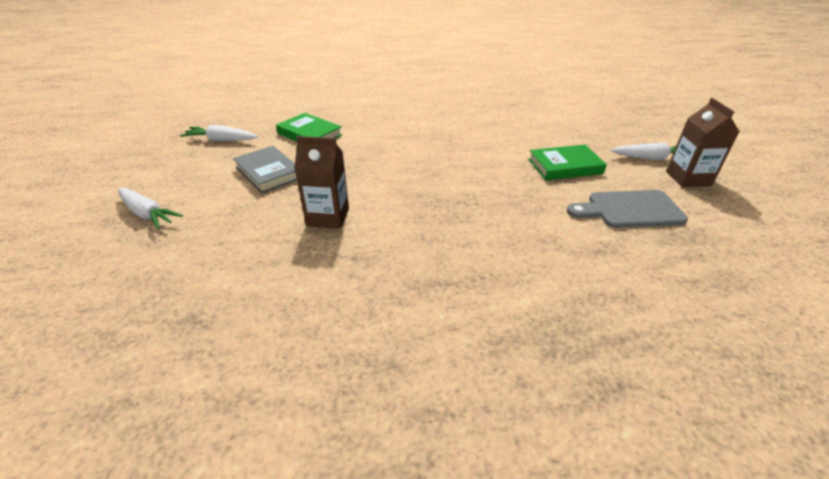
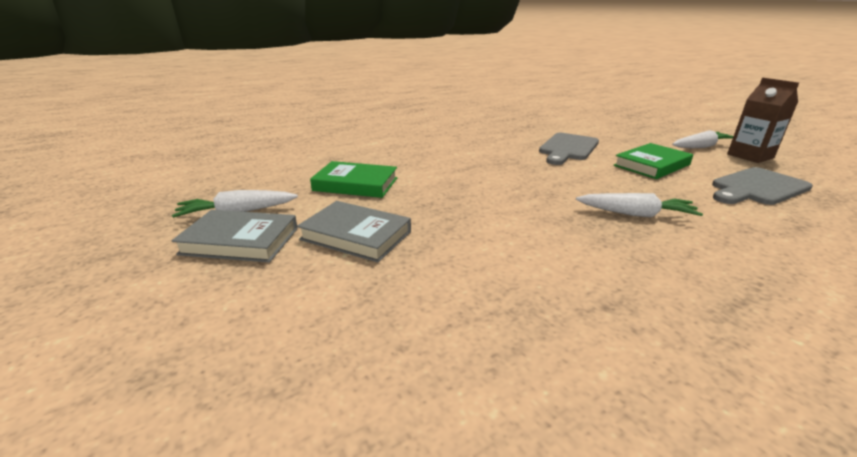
camera: 25 degrees left, 10 degrees down
white carrot [118,188,183,229] -> white carrot moved to [576,193,703,217]
brown carton [294,136,349,229] -> none
none -> grey book [172,210,298,263]
none -> grey cutting board [539,133,599,165]

